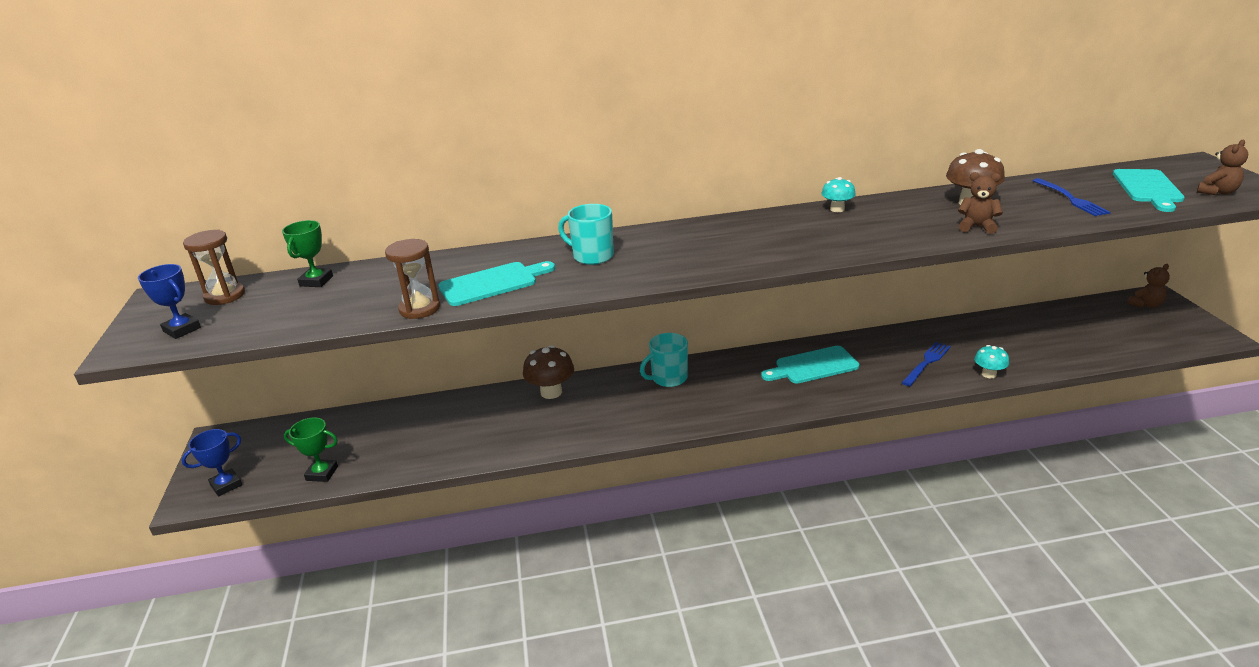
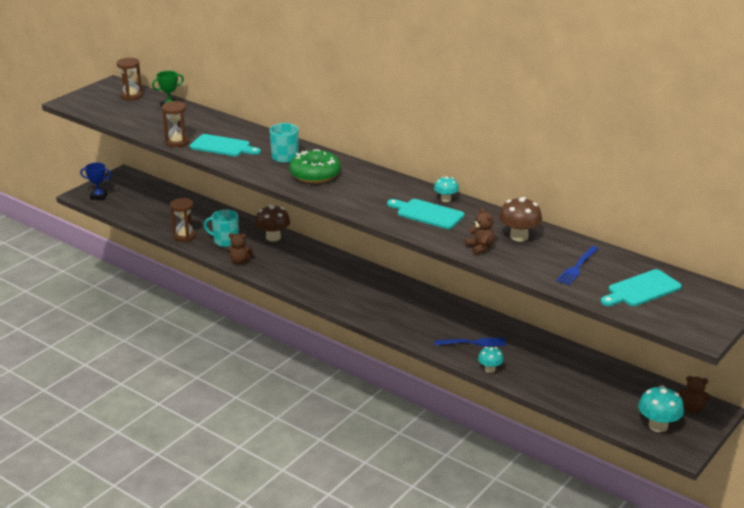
camera: 45 degrees right, 0 degrees up
blue trophy [138,264,201,339] -> none
green trophy [284,418,338,482] -> none
turquoise mug [640,333,688,387] -> turquoise mug moved to [204,210,239,247]
turquoise cutting board [761,346,859,384] -> turquoise cutting board moved to [387,199,464,229]
brown teddy bear [1197,140,1248,195] -> brown teddy bear moved to [227,233,253,265]
none -> brown hourglass [170,198,196,242]
none -> green donut [289,149,341,183]
none -> turquoise mushroom [638,385,684,432]

